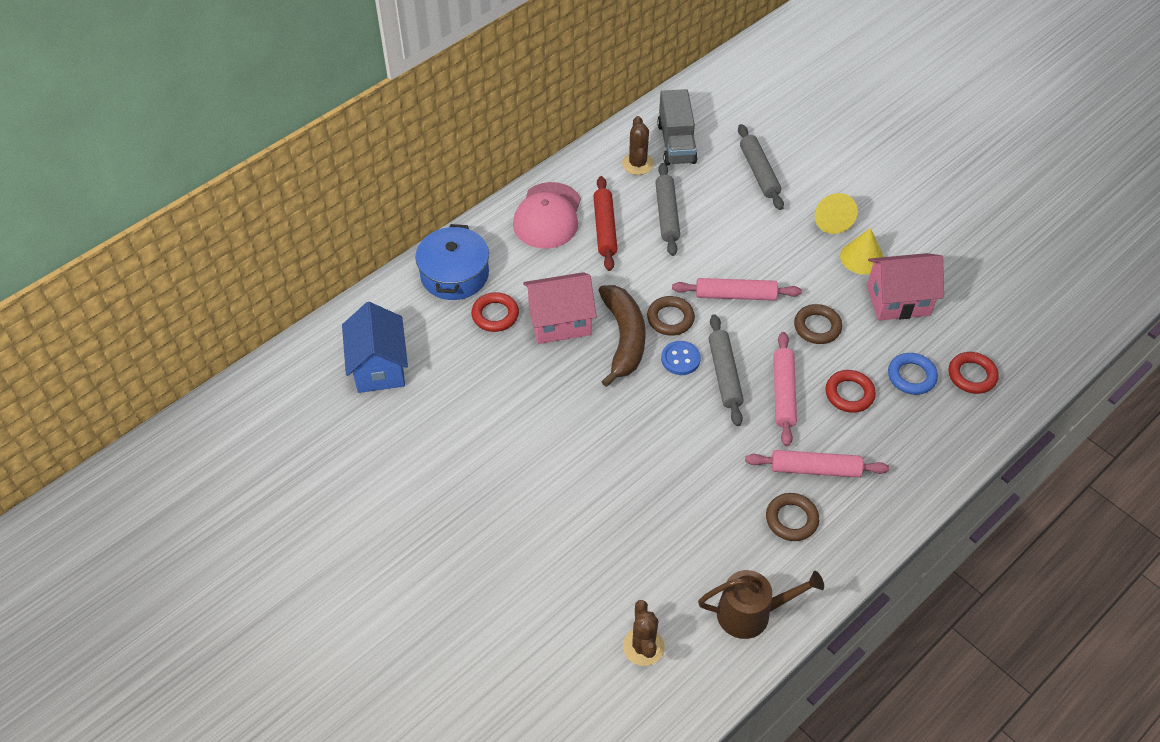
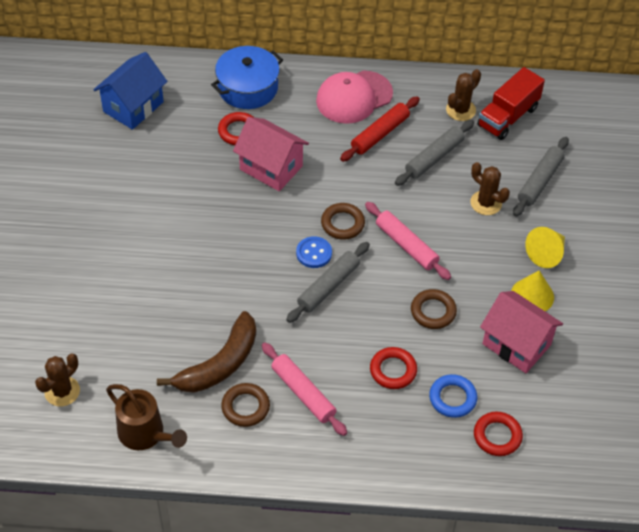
camera: 45 degrees right, 0 degrees up
brown banana [598,285,646,387] -> brown banana moved to [157,311,256,393]
grey truck [657,89,698,165] -> red truck [477,67,545,140]
pink rolling pin [774,332,797,446] -> none
none -> brown cactus [470,162,510,215]

